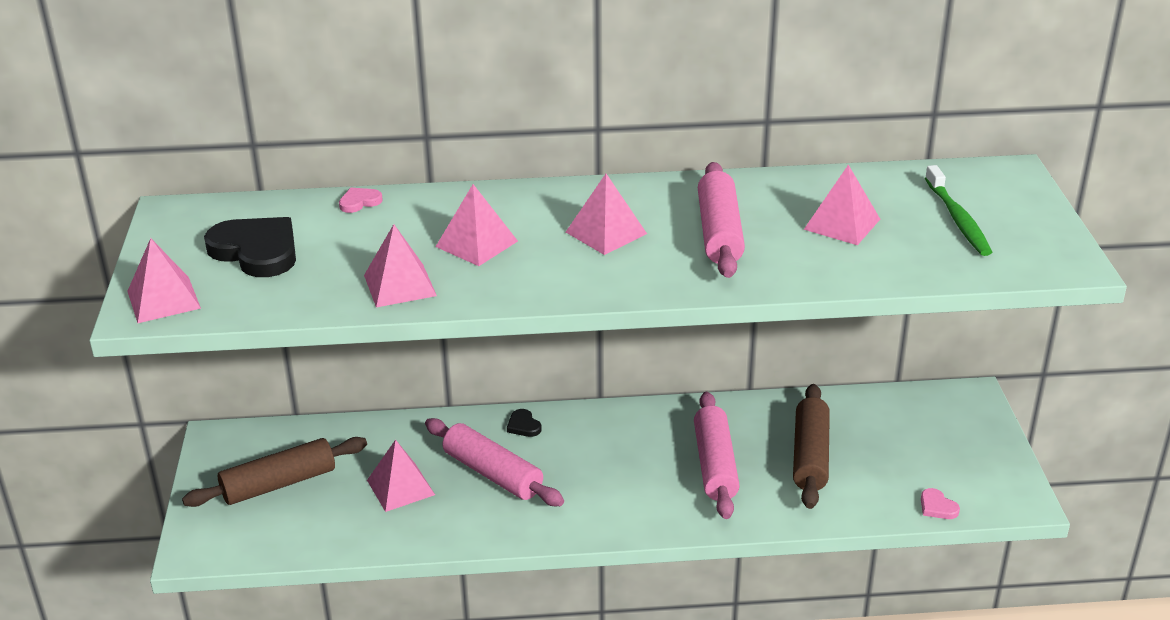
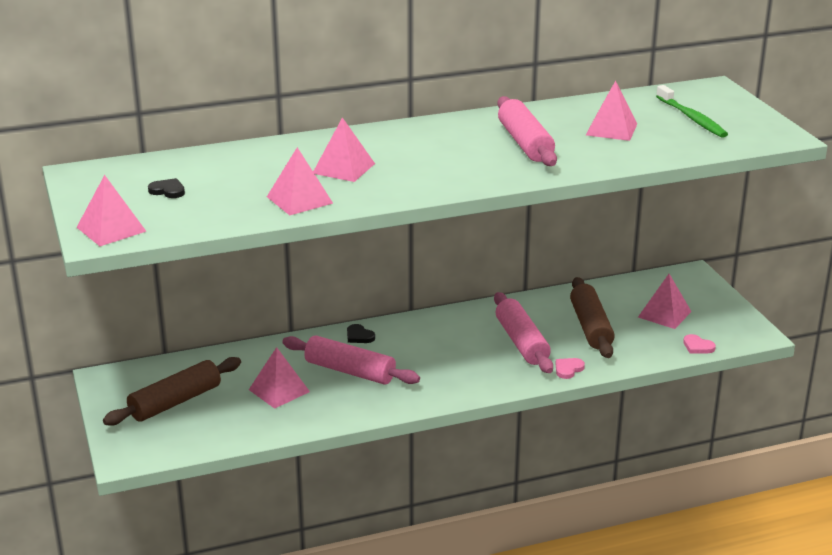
camera: 15 degrees left, 5 degrees down
black heart [204,217,296,277] -> black heart [148,178,185,198], size x0.45
pink heart [339,188,383,213] -> pink heart moved to [556,358,585,379]
pink pyramid [566,174,647,255] -> pink pyramid moved to [638,274,692,329]

